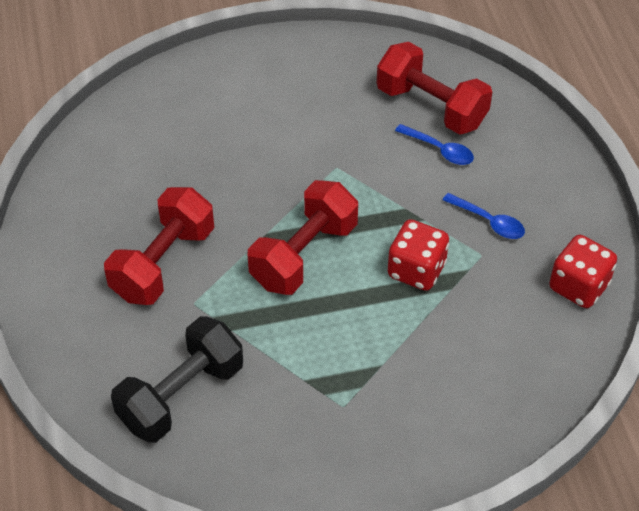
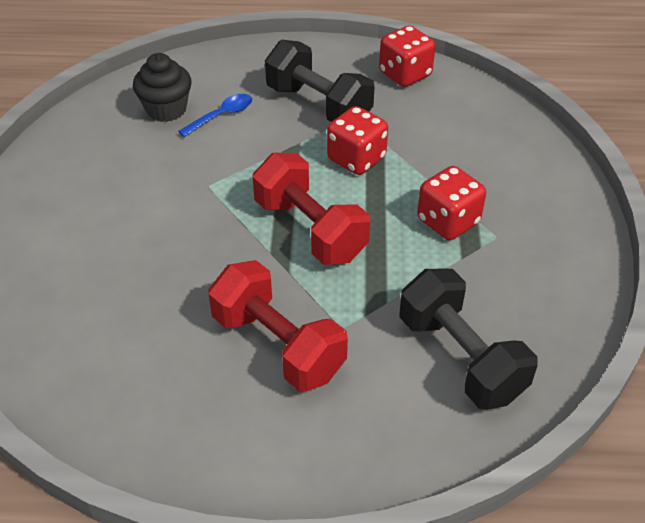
camera: 75 degrees left, 5 degrees down
red dumbbell [377,42,492,135] -> black cupcake [133,53,192,122]
blue spoon [443,193,525,239] -> black dumbbell [265,40,375,122]
none -> red dice [417,166,486,240]

